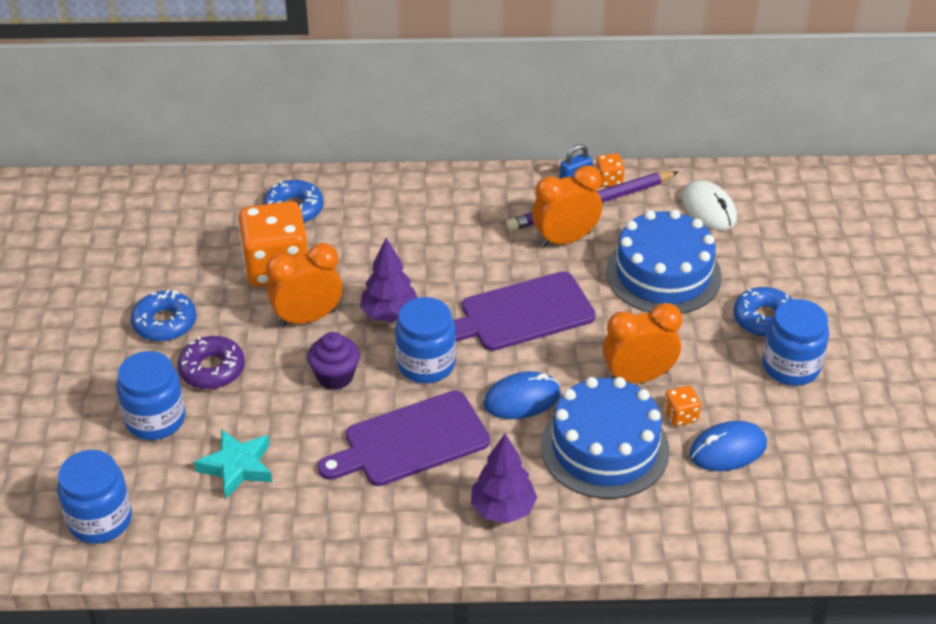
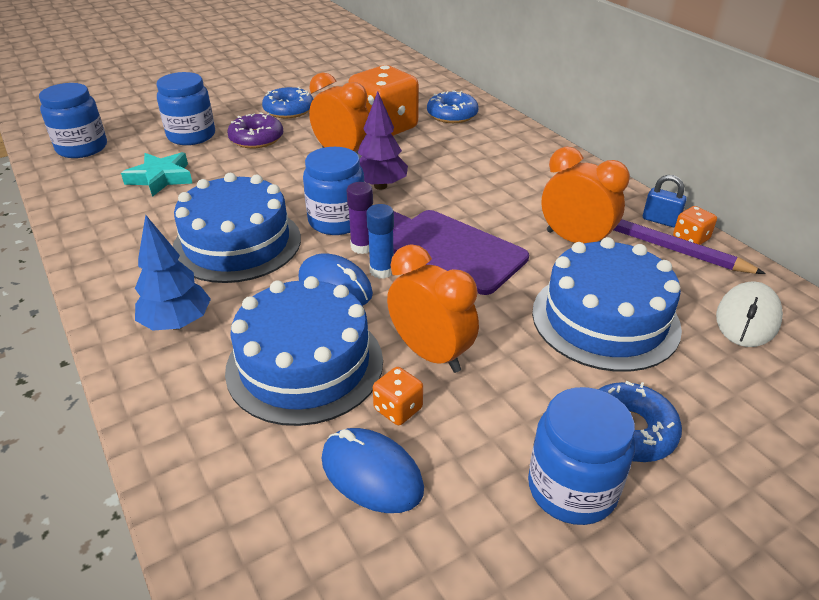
camera: 60 degrees right, 5 degrees down
purple cupcake [307,332,360,390] -> none
purple cutting board [318,390,490,486] -> blue cake [173,173,301,283]
purple tree [471,433,537,523] -> blue tree [135,215,211,331]
none -> purple glue stick [346,182,373,254]
none -> blue glue stick [366,204,394,279]

